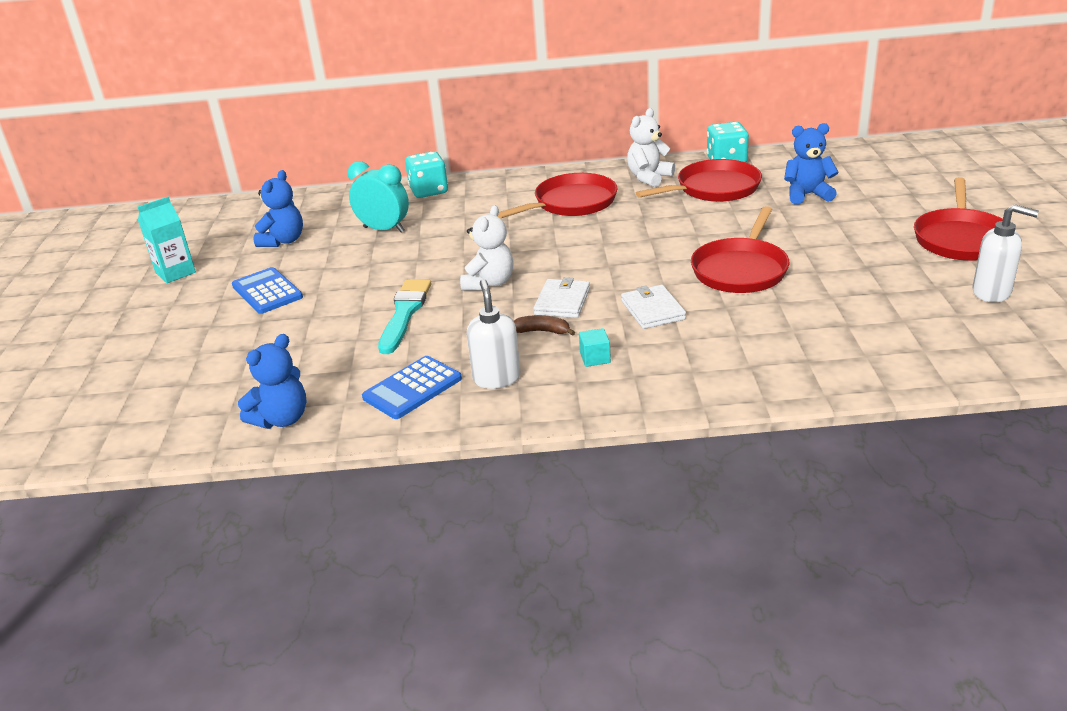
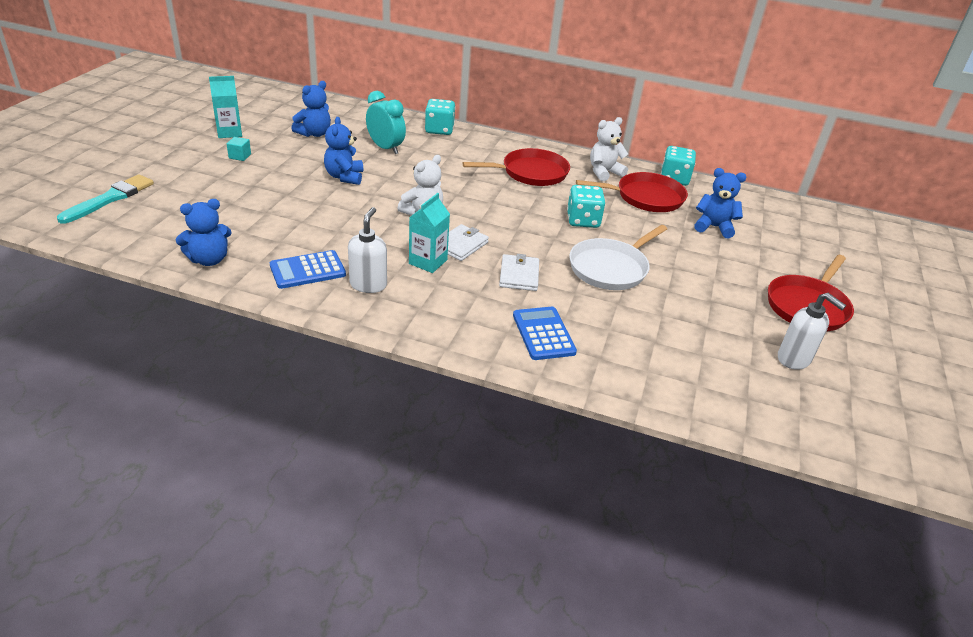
camera: 15 degrees right, 5 degrees up
blue calculator [232,267,303,314] -> blue calculator moved to [513,307,577,360]
turquoise brush [378,279,431,354] -> turquoise brush moved to [57,174,154,223]
brown banana [514,315,575,336] -> turquoise carton [409,193,450,273]
turquoise cube [579,328,611,367] -> turquoise cube moved to [227,137,251,161]
red pan [691,206,790,293] -> white pan [569,225,667,290]
none -> blue teddy bear [324,117,363,185]
none -> turquoise dice [567,185,605,228]

